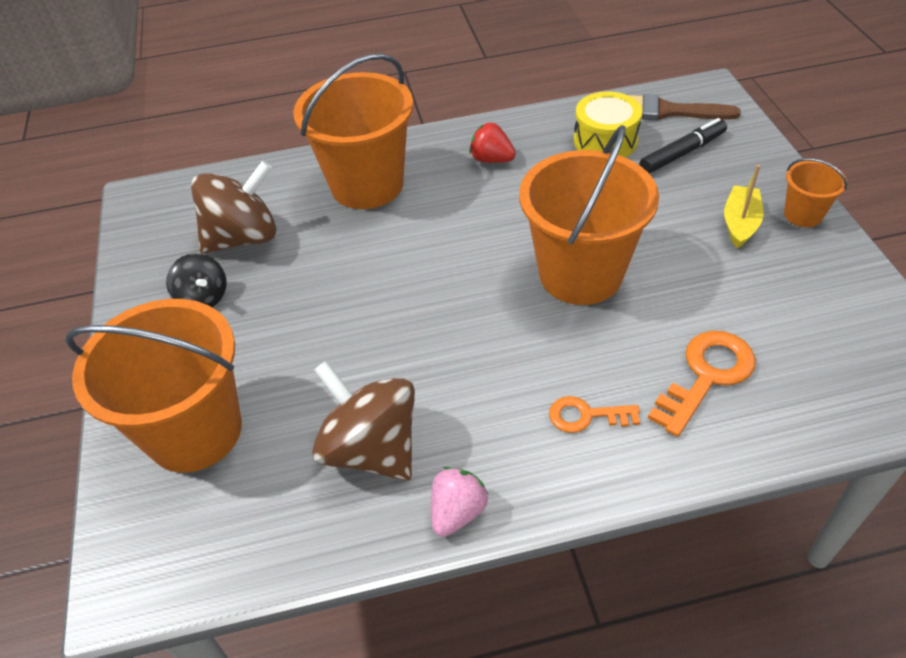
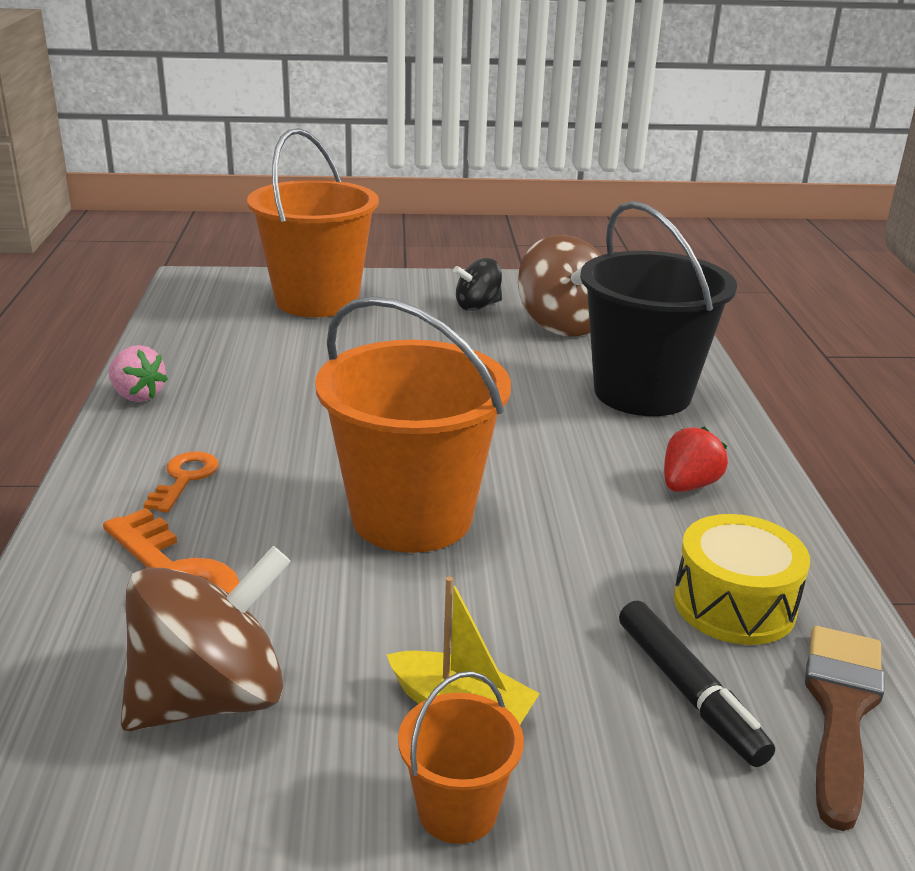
camera: 95 degrees right, 20 degrees down
orange bucket [293,53,413,209] -> black bucket [580,201,737,416]
brown spinning top [312,361,415,481] -> brown spinning top moved to [121,546,291,731]

